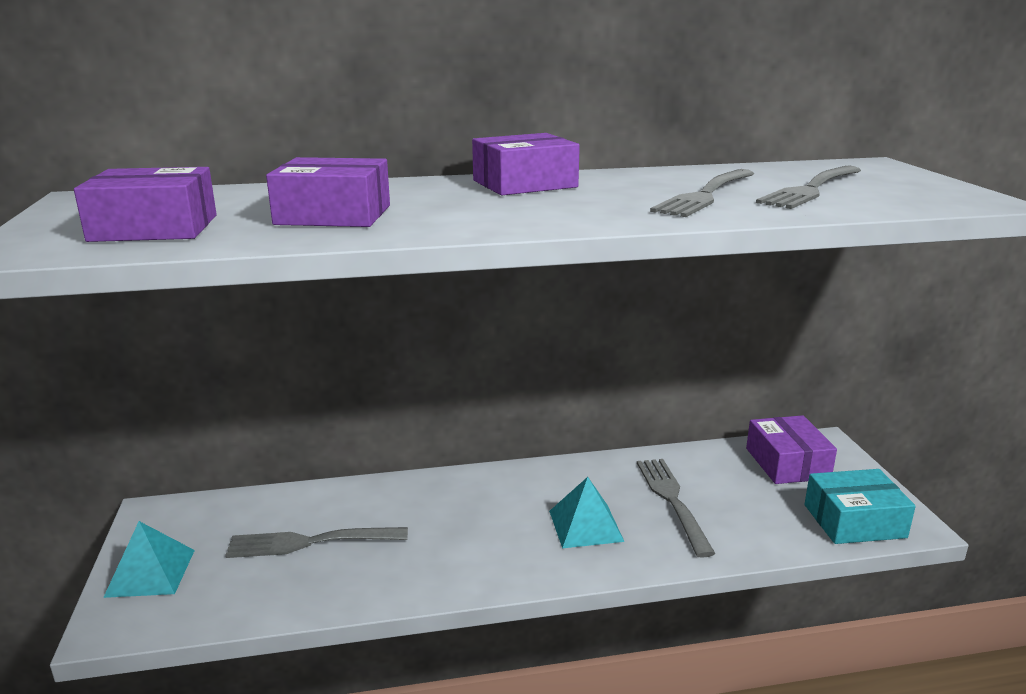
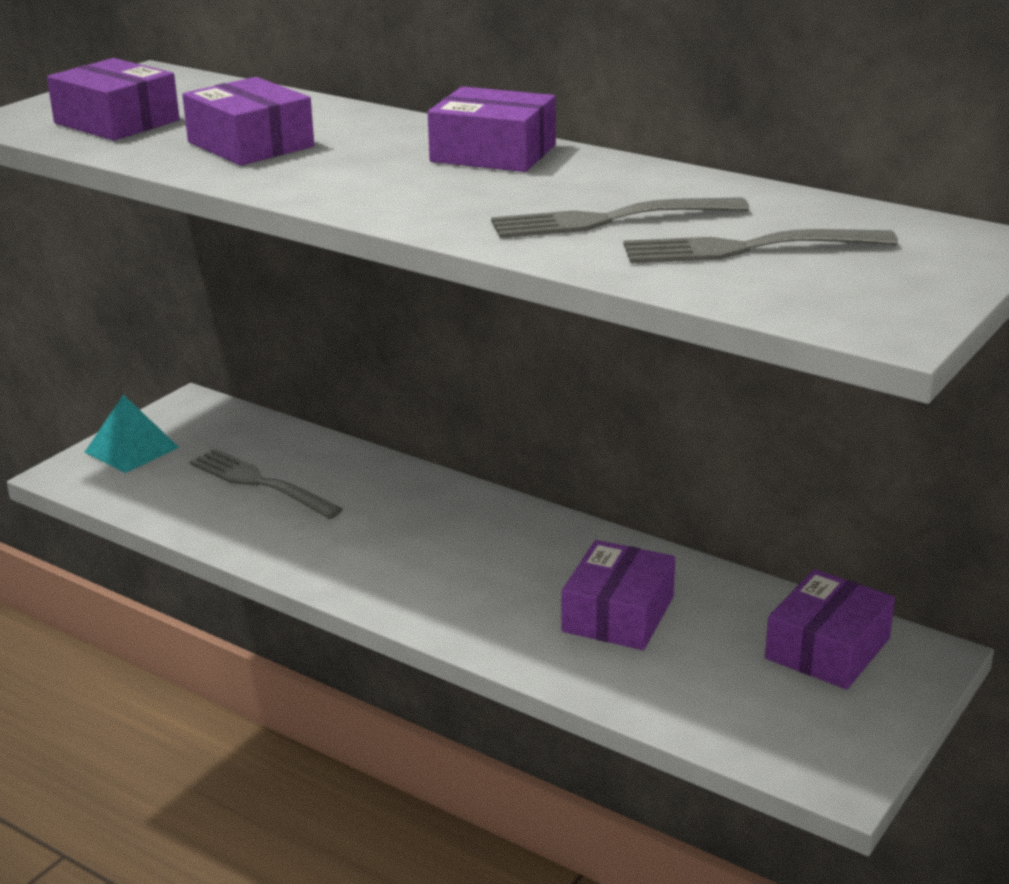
camera: 45 degrees right, 5 degrees up
turquoise pyramid [549,477,624,548] -> none
grey fork [637,459,715,558] -> purple box [562,540,675,650]
turquoise box [804,469,916,544] -> none

